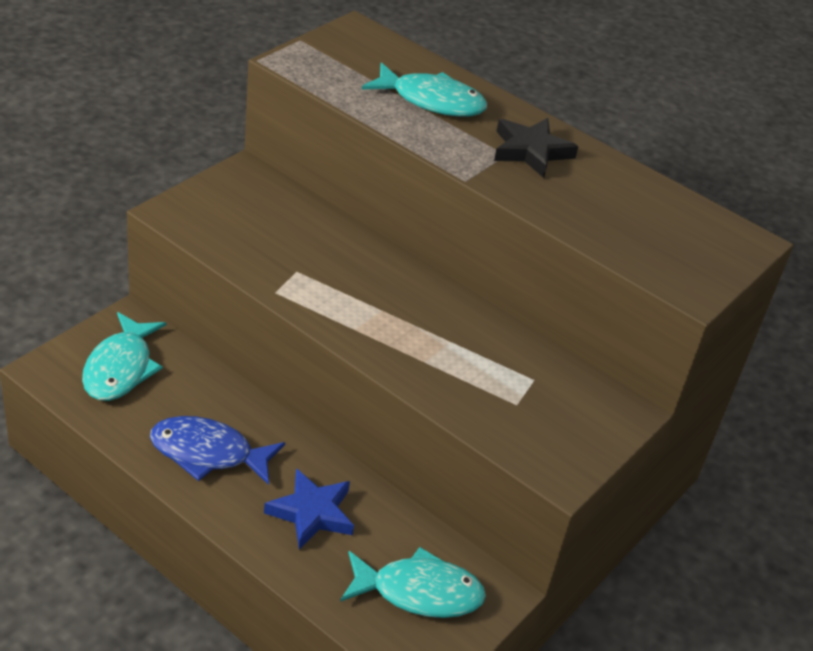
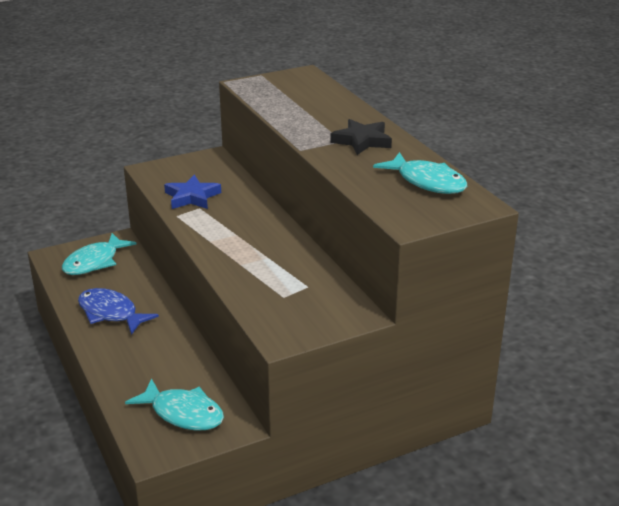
camera: 30 degrees right, 10 degrees down
blue star [264,468,354,550] -> blue star moved to [164,175,221,209]
turquoise fish [362,62,487,116] -> turquoise fish moved to [373,152,467,194]

